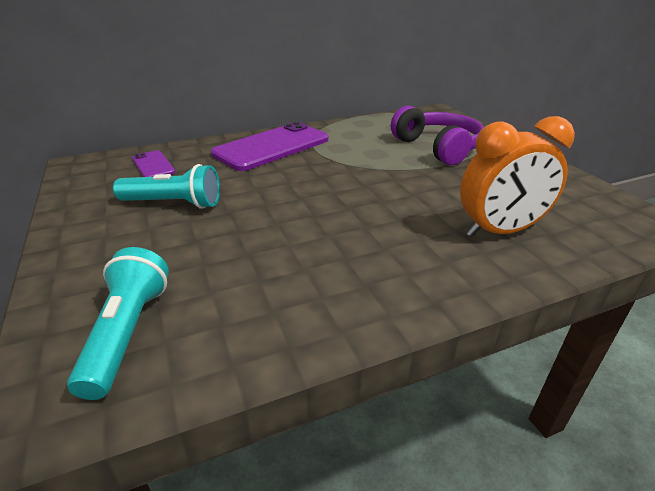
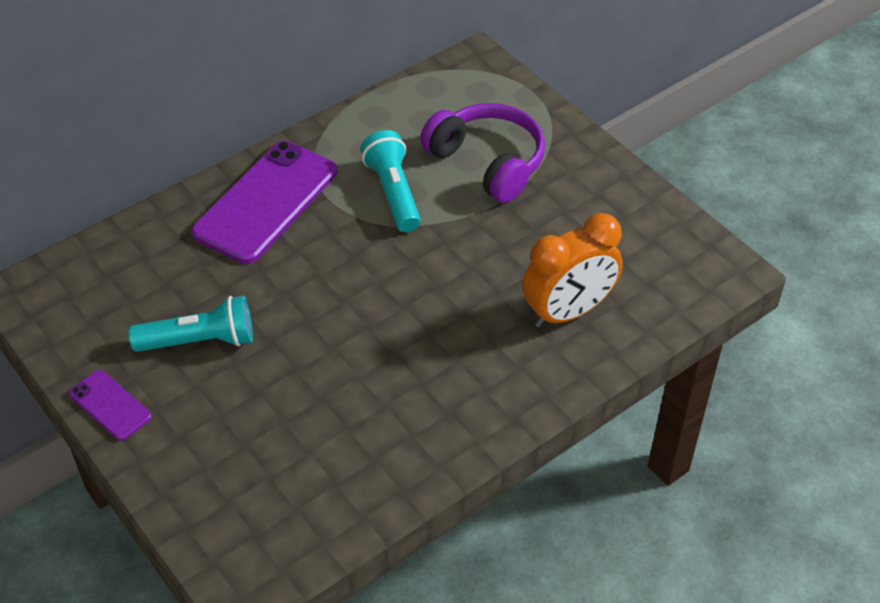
camera: 15 degrees left, 15 degrees up
turquoise flashlight [67,247,169,400] -> turquoise flashlight moved to [361,130,421,232]
purple phone [132,150,175,177] -> purple phone moved to [69,370,151,441]

